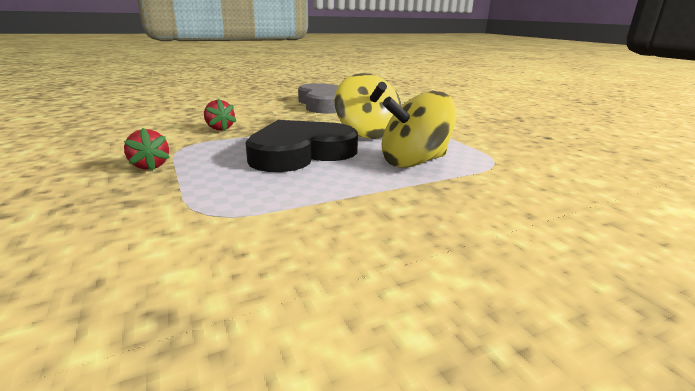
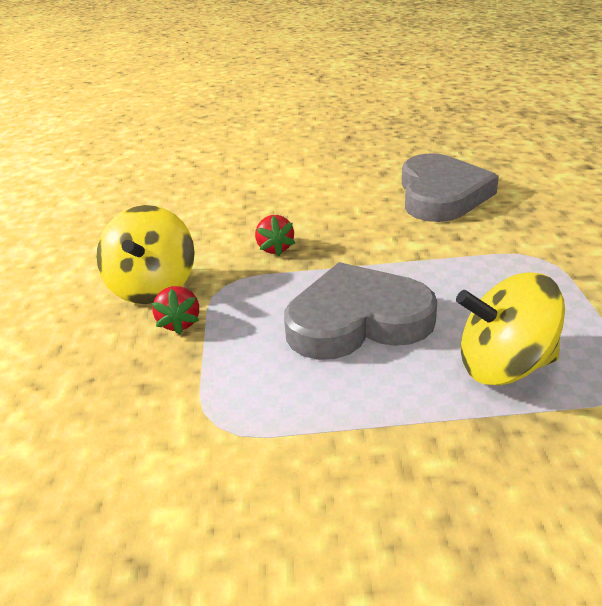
camera: 25 degrees right, 10 degrees up
black heart [245,120,358,172] -> grey heart [284,262,437,360]
yellow spinning top [334,73,401,139] -> yellow spinning top moved to [96,205,195,304]

